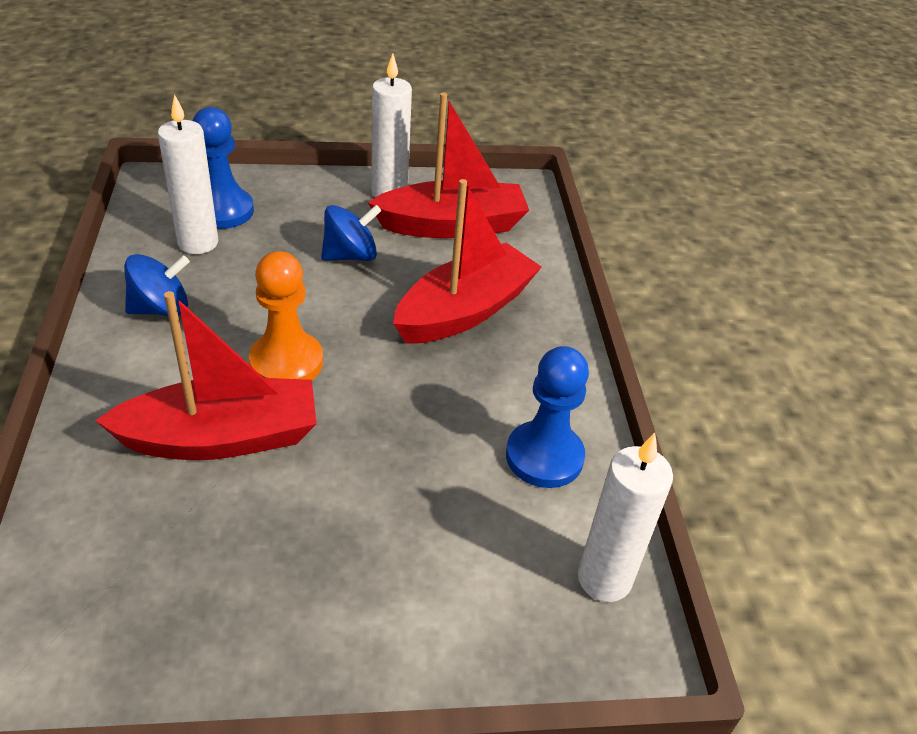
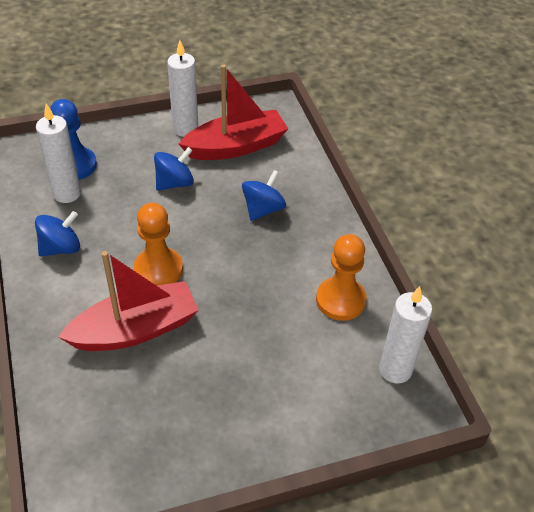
camera: 10 degrees left, 5 degrees up
red boat [393,179,541,344] -> blue spinning top [242,170,286,221]
blue pawn [506,346,589,488] -> orange pawn [316,234,367,321]

